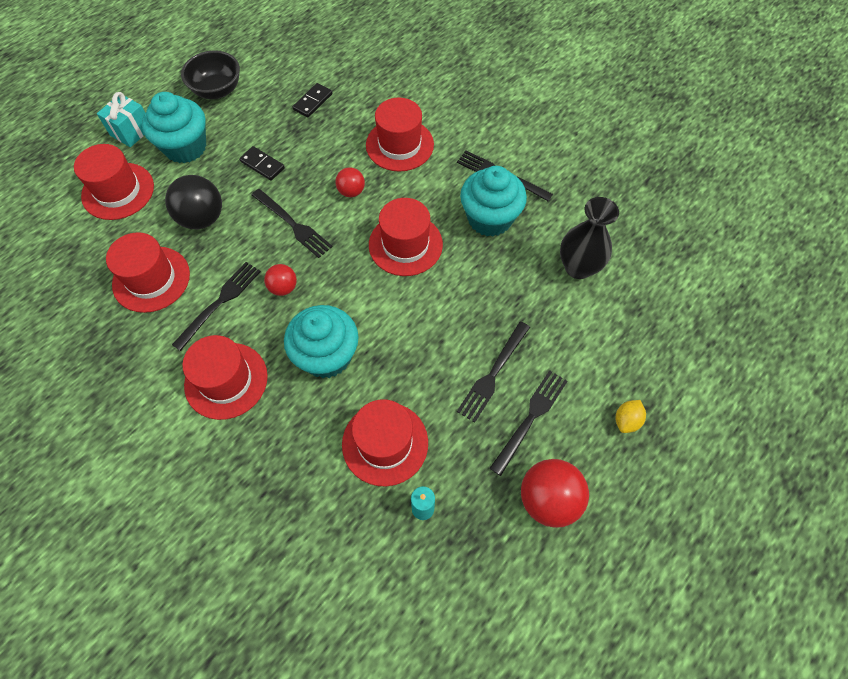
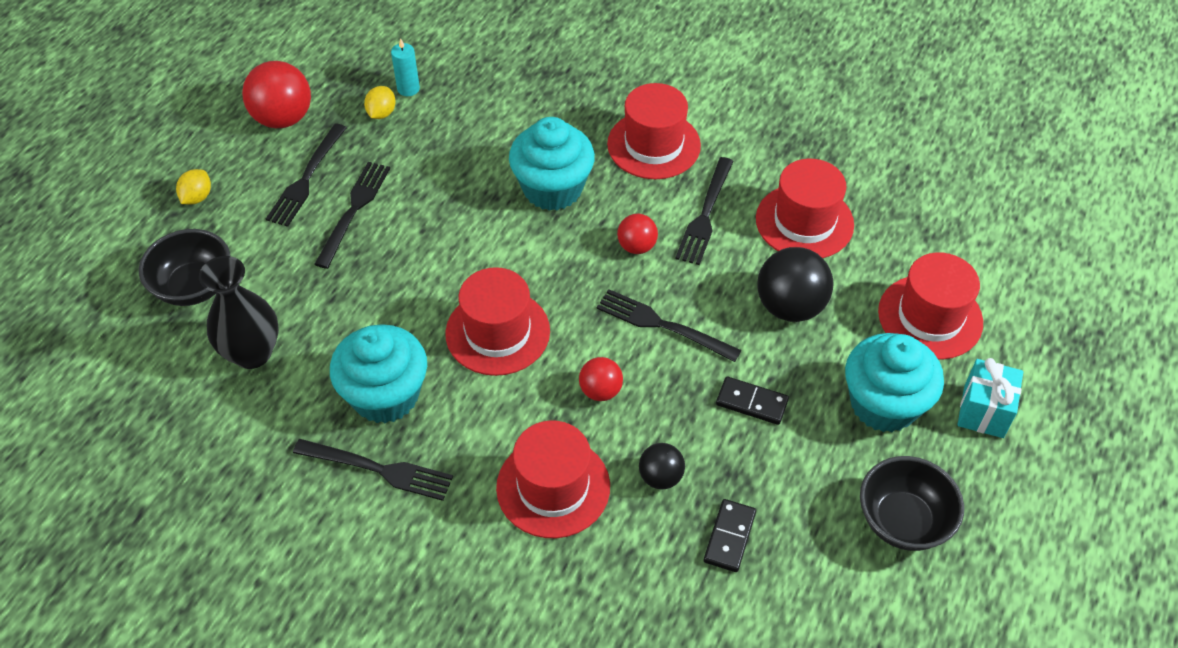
camera: 165 degrees right, 10 degrees down
red hat [342,399,428,487] -> none
none -> black bowl [139,229,230,306]
none -> yellow lemon [364,86,396,119]
none -> black ball [639,443,685,489]

